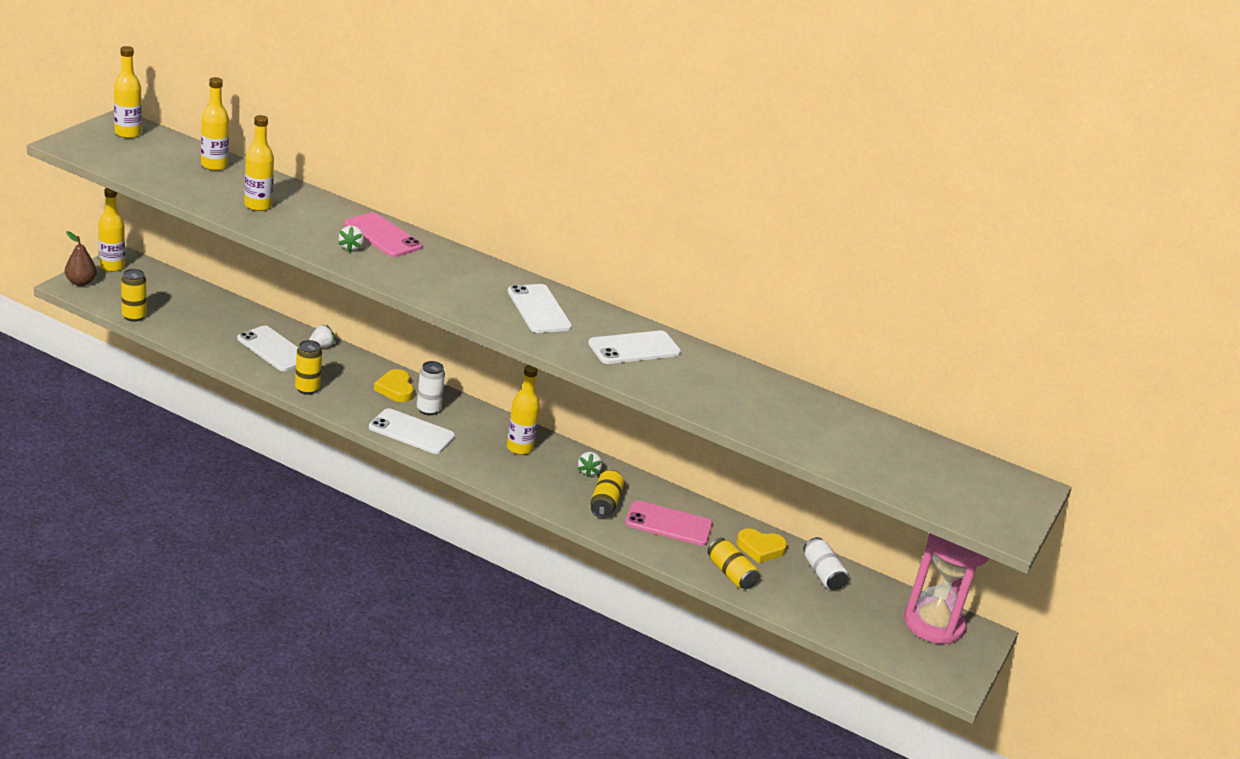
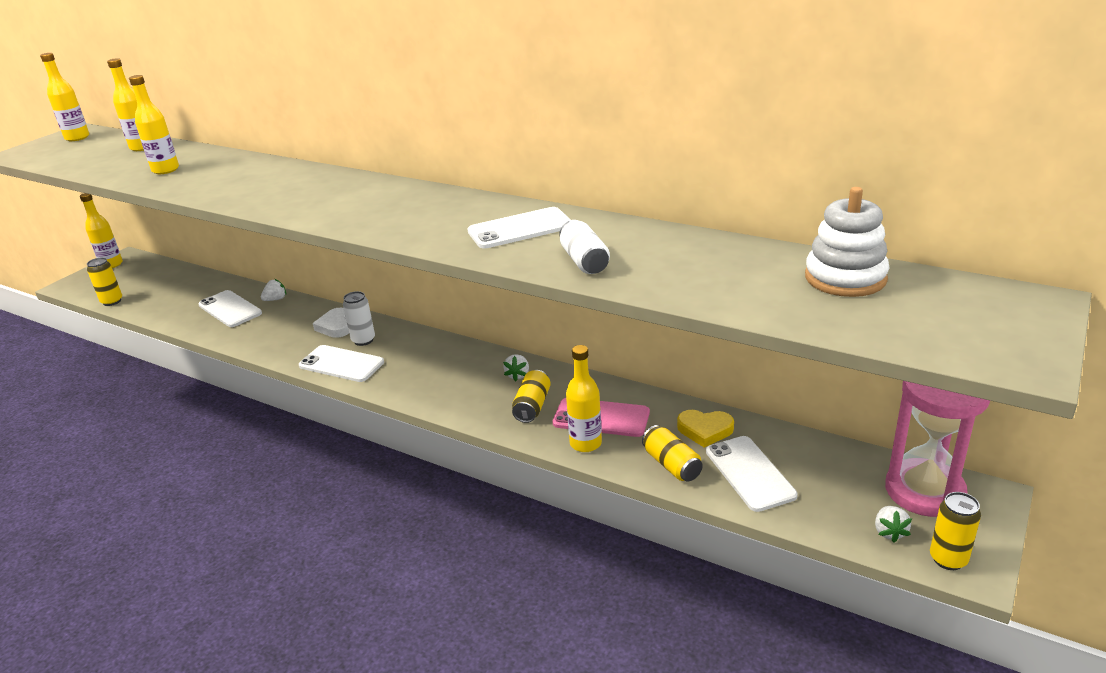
camera: 10 degrees right, 0 degrees up
brown pear [65,231,97,286] -> none
yellow can [295,340,322,395] -> yellow can moved to [930,492,981,570]
white strawberry [339,226,364,252] -> white strawberry moved to [875,506,912,543]
pink phone [344,212,422,257] -> none
yellow heart [374,369,414,402] -> white heart [313,308,349,338]
yellow bottle [507,365,540,455] -> yellow bottle moved to [566,345,602,452]
white phone [508,284,572,333] -> white phone moved to [706,436,798,512]
white can [803,537,848,590] -> white can moved to [559,220,610,274]
none -> white stacking toy [805,187,889,297]

